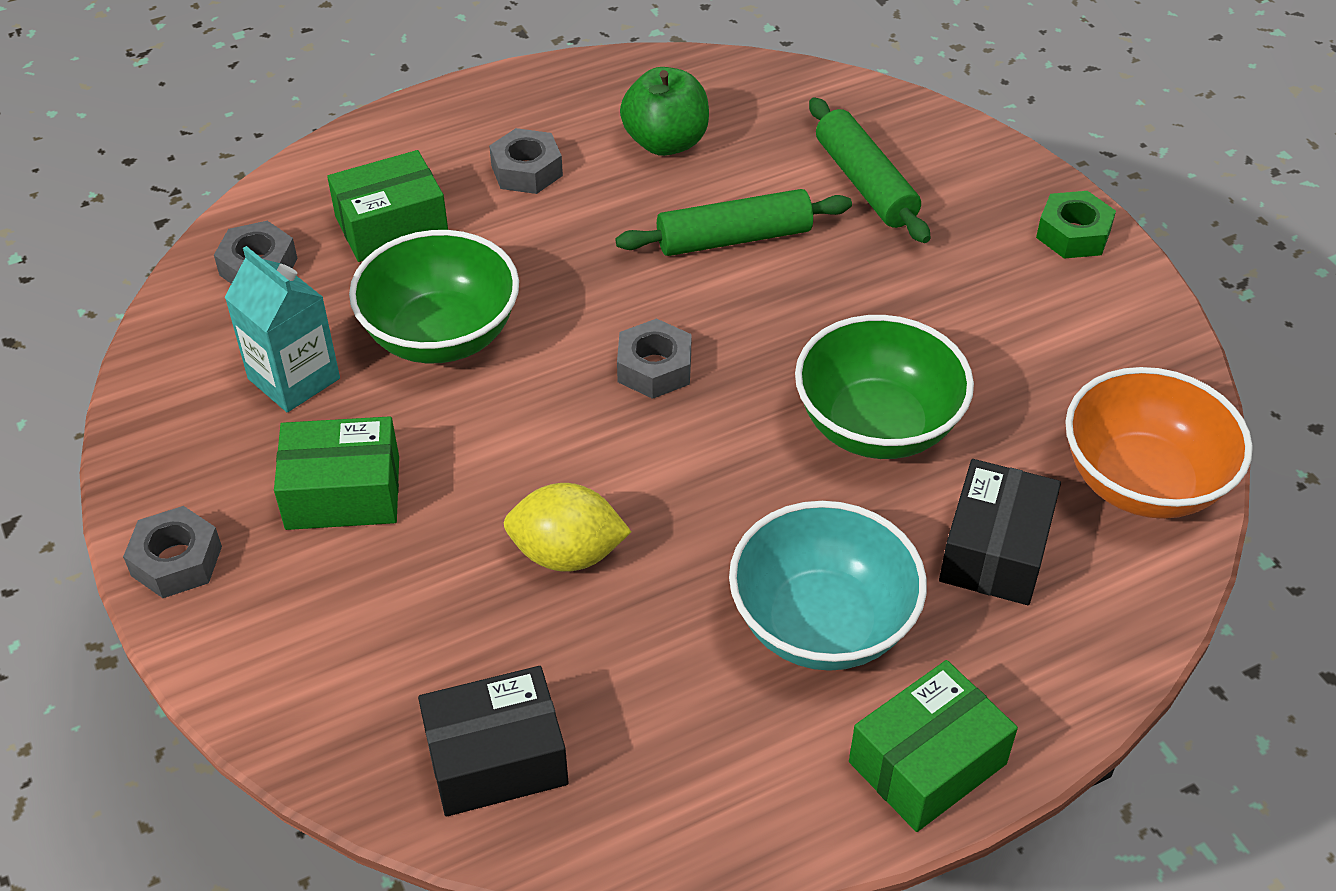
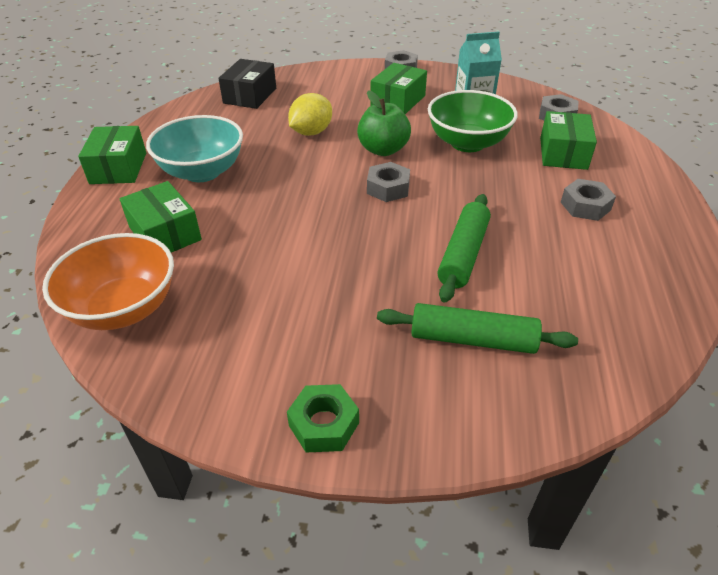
camera: 125 degrees right, 5 degrees down
green apple [620,67,709,156] -> green apple moved to [357,90,411,156]
green bowl [795,315,974,459] -> none
black box [939,459,1061,605] -> green box [119,181,202,252]

